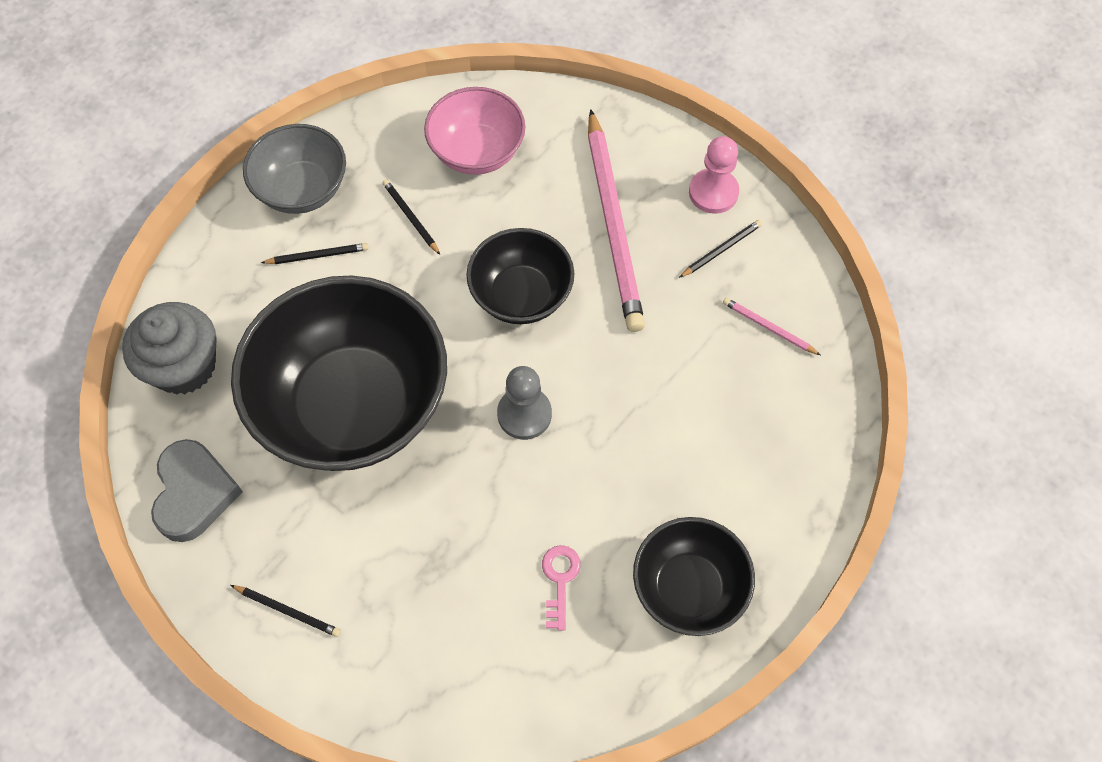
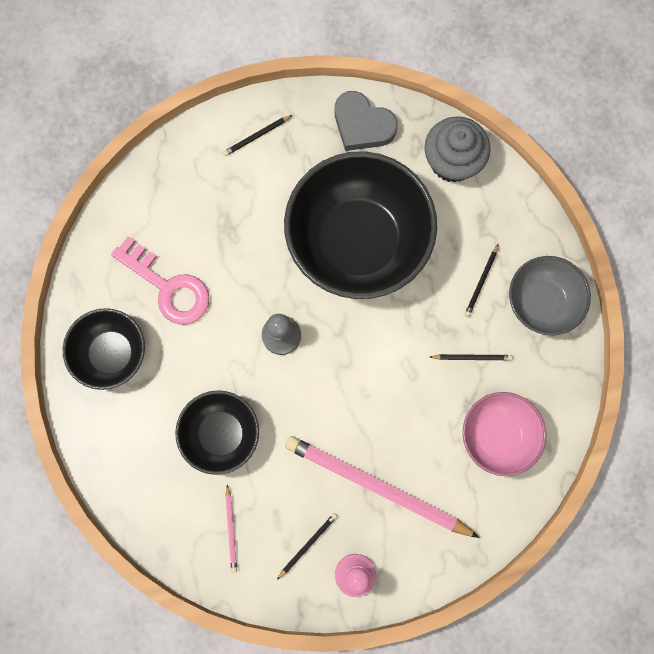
camera: 125 degrees right, 15 degrees up
black bowl [466,228,574,324] -> black bowl moved to [175,390,259,475]
pink key [542,545,581,630] -> pink key [111,236,210,325], size x1.95
black pencil [679,220,762,278] -> black pencil turned 135 degrees counterclockwise [277,513,338,580]
pink pencil [723,298,821,355] -> pink pencil turned 105 degrees clockwise [225,484,237,572]

